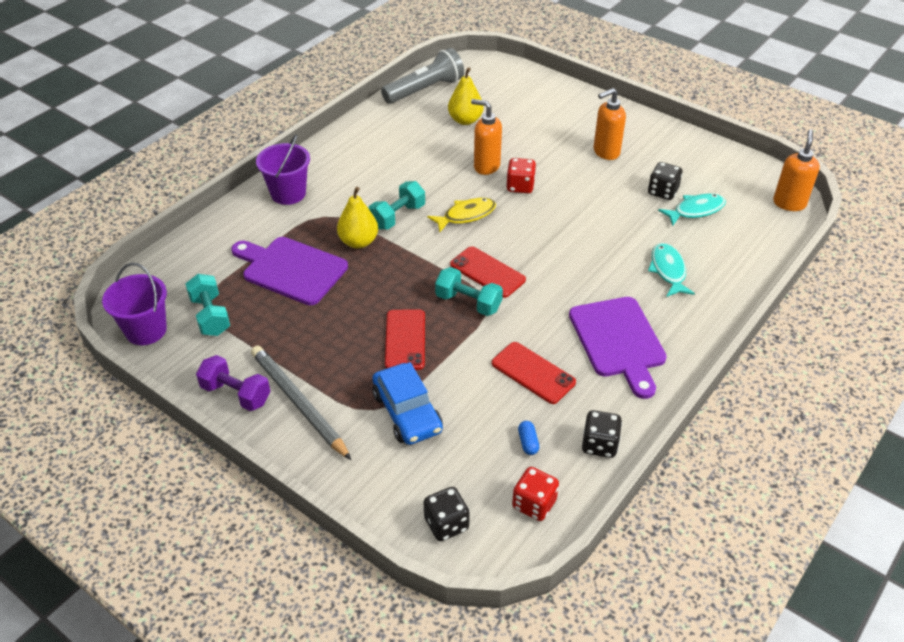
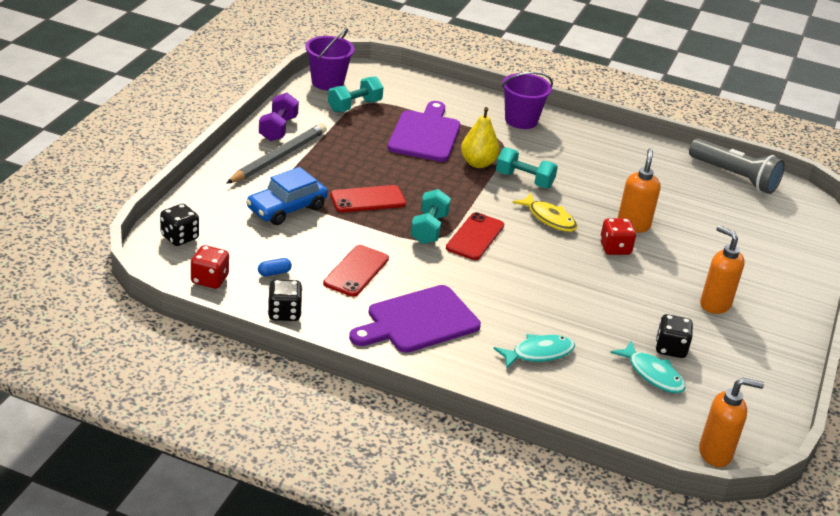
camera: 70 degrees right, 10 degrees down
yellow pear [448,67,484,125] -> none

